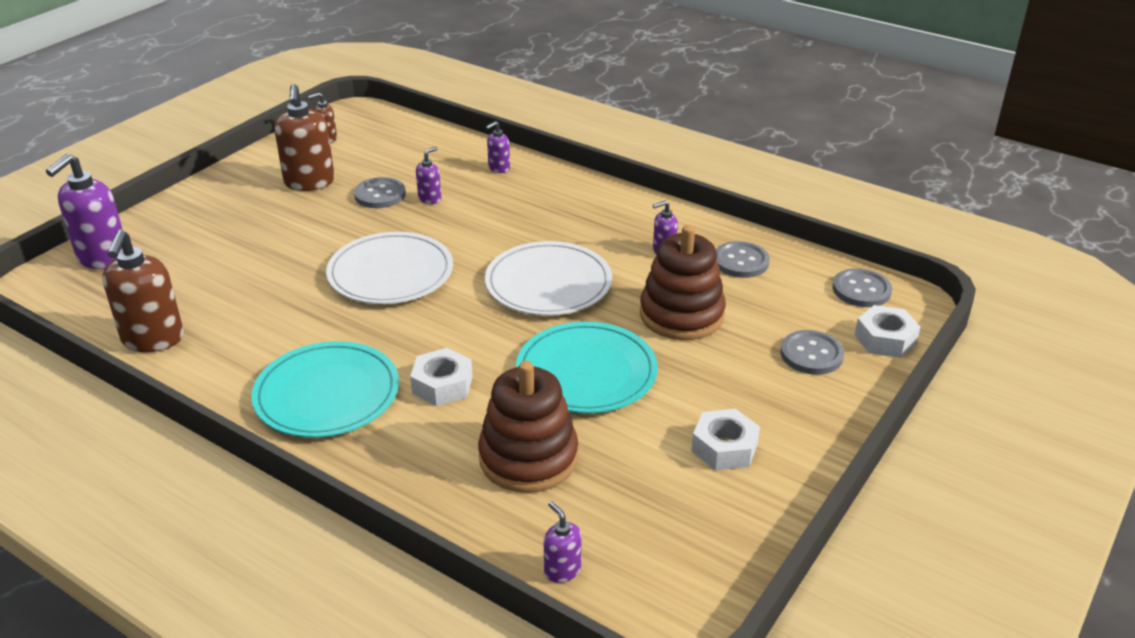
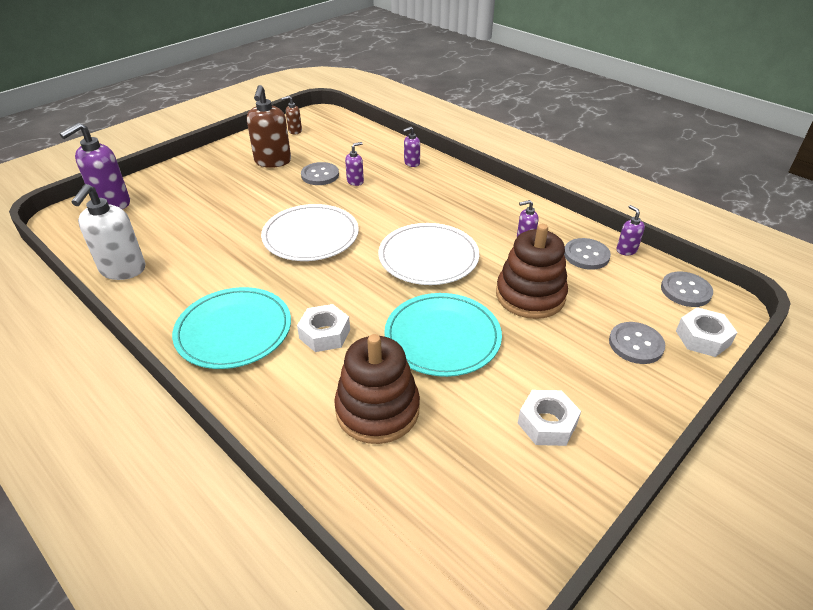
camera: 10 degrees right, 5 degrees up
brown soap dispenser [102,230,184,352] -> white soap dispenser [72,184,145,280]
purple soap dispenser [544,501,582,583] -> purple soap dispenser moved to [617,205,645,255]

